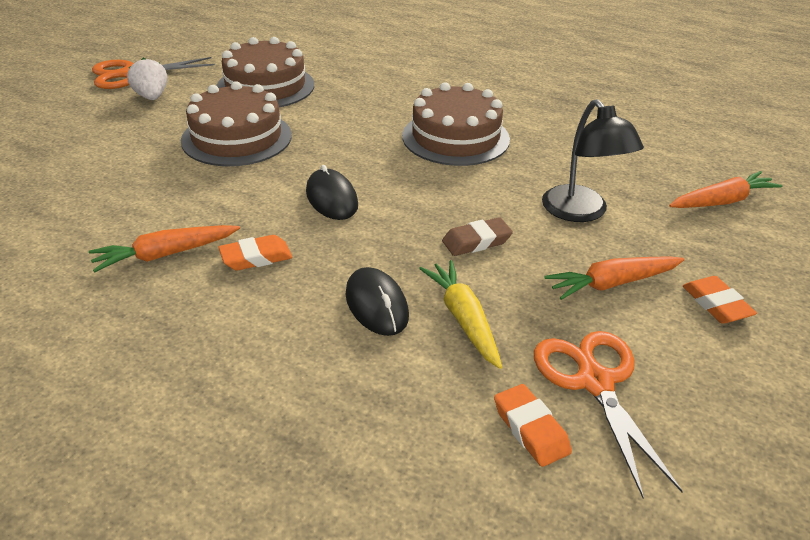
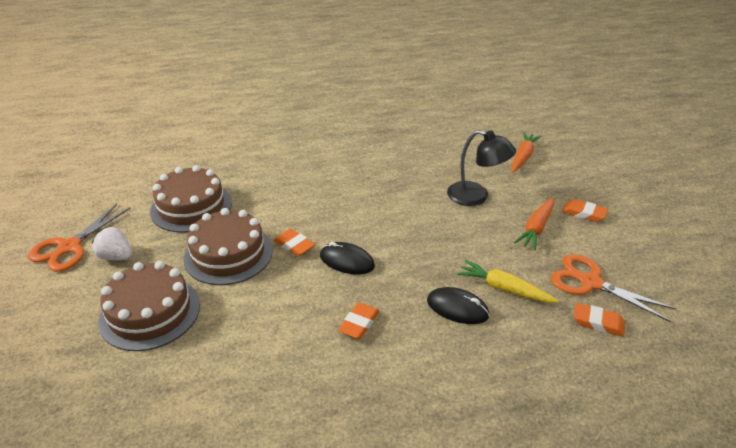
camera: 40 degrees left, 0 degrees up
orange carrot [89,225,240,272] -> none
brown cake [402,82,510,166] -> brown cake moved to [98,261,200,351]
brown eraser [442,217,513,256] -> none
none -> orange eraser [274,229,315,256]

